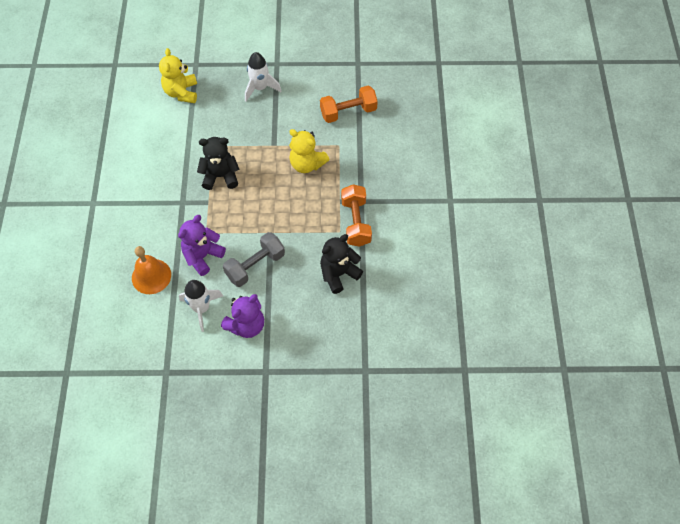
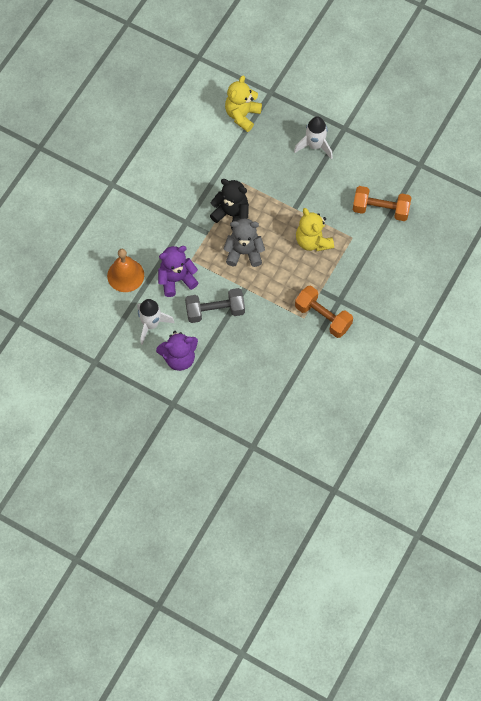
camera: 30 degrees right, 5 degrees up
black teddy bear [320,234,363,294] -> none
orange dumbbell [341,184,372,247] -> orange dumbbell turned 75 degrees counterclockwise [295,286,353,338]
none -> grey teddy bear [223,218,265,267]

